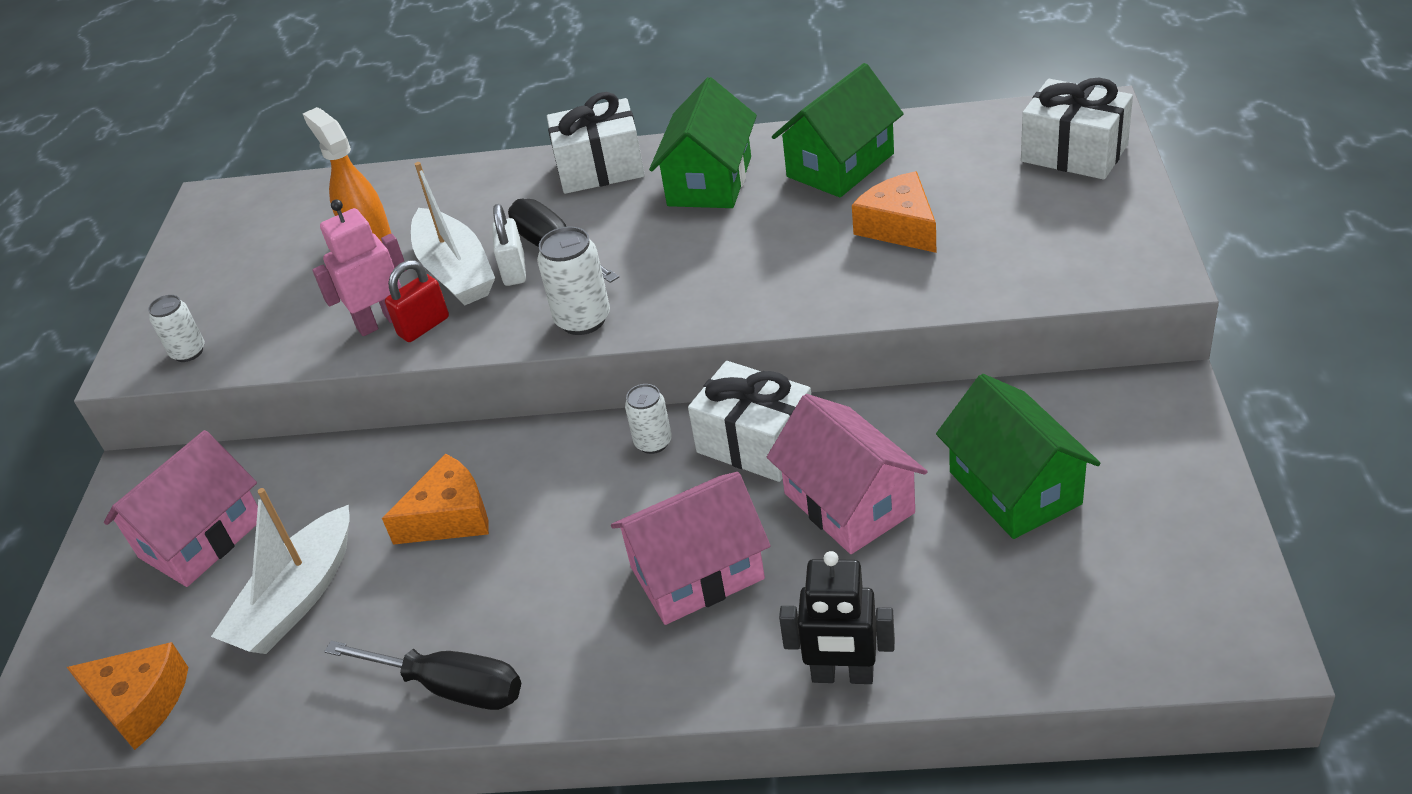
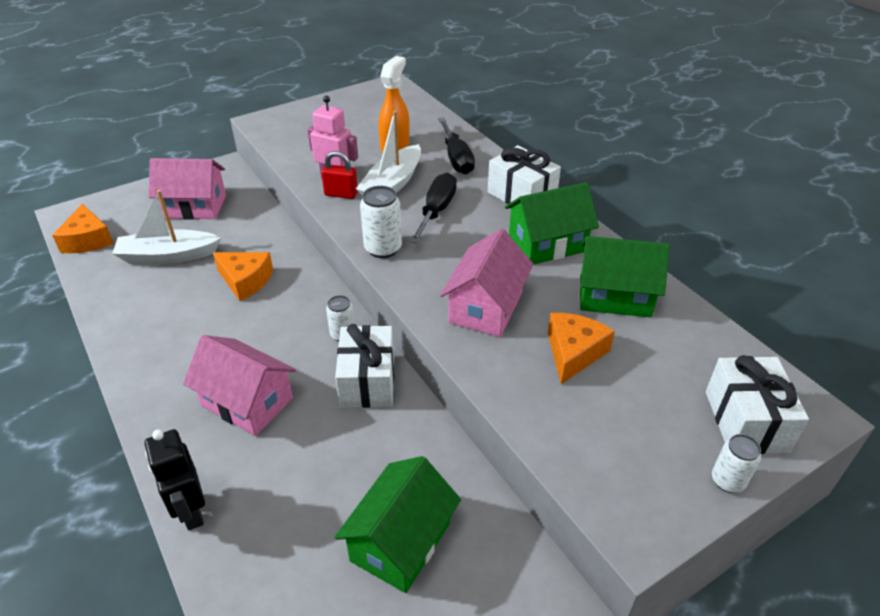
camera: 50 degrees right, 0 degrees up
white can [148,295,204,362] -> white can moved to [712,434,761,493]
black screwdriver [324,641,521,710] -> black screwdriver moved to [438,117,475,174]
white padlock [492,204,526,286] -> none
pink house [767,394,927,554] -> pink house moved to [440,229,534,337]

